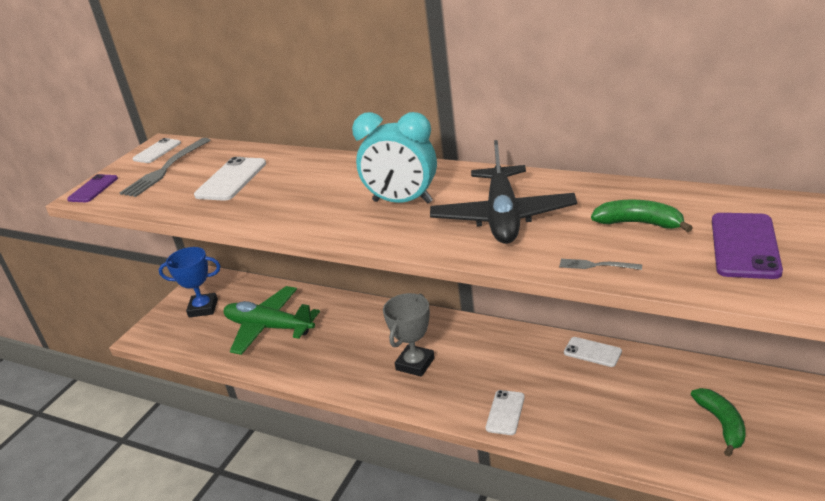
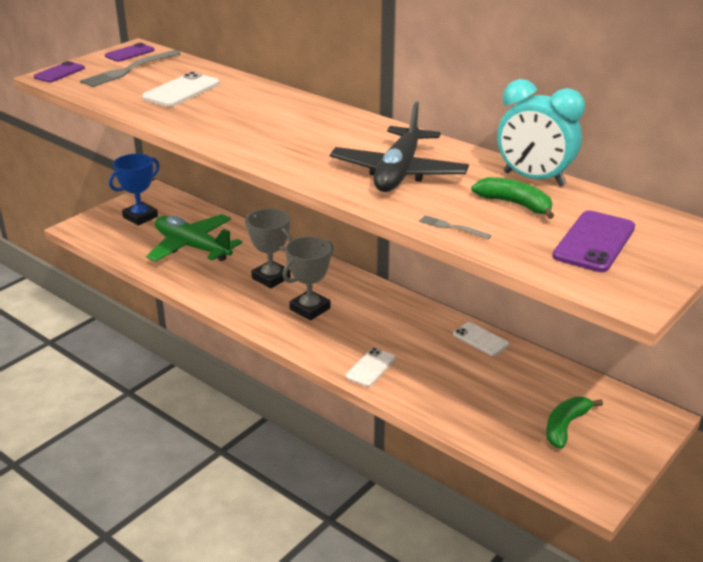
camera: 10 degrees right, 0 degrees up
white phone [132,138,181,163] -> purple phone [105,43,154,62]
blue trophy [159,247,221,318] -> blue trophy turned 60 degrees counterclockwise [109,154,160,225]
turquoise clock [352,112,437,203] -> turquoise clock moved to [497,79,585,186]
green banana [691,388,746,457] -> green banana turned 150 degrees counterclockwise [546,397,603,449]
none -> grey trophy [245,209,293,288]

